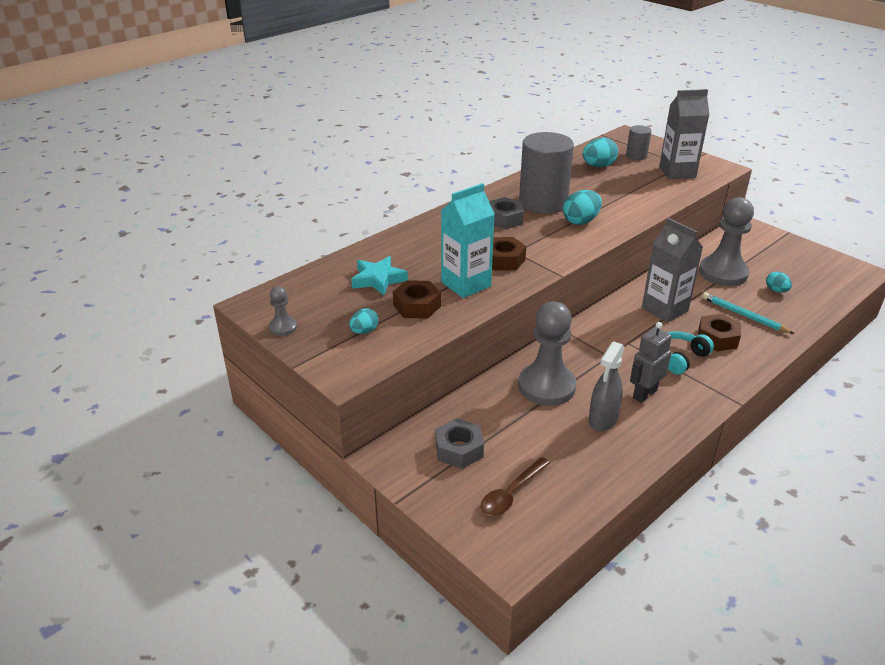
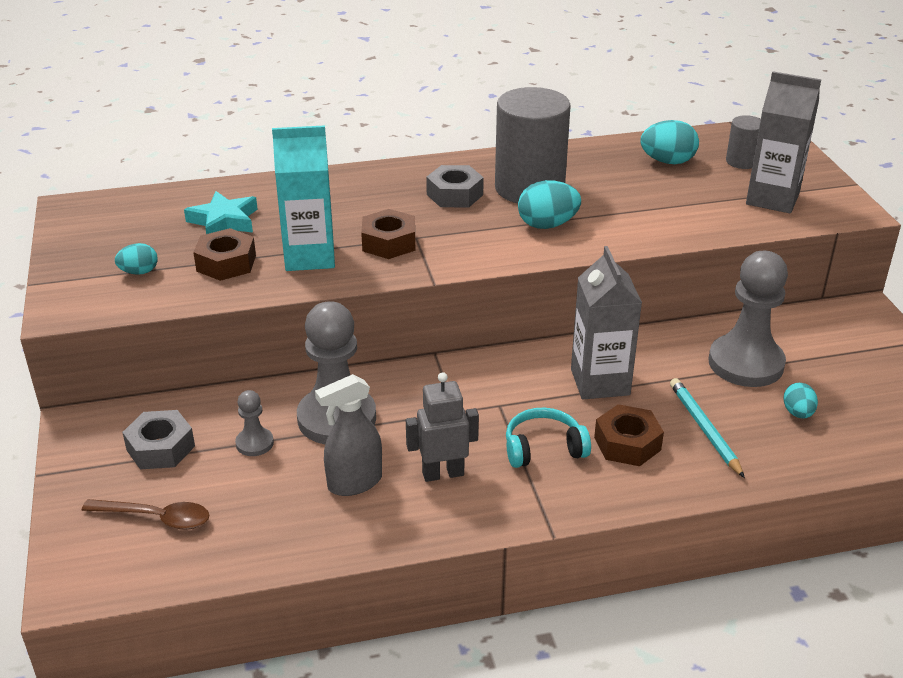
camera: 30 degrees right, 0 degrees up
grey pawn [269,286,297,336] -> grey pawn moved to [235,390,274,456]
brown spoon [481,457,550,516] -> brown spoon turned 150 degrees counterclockwise [82,499,209,530]

